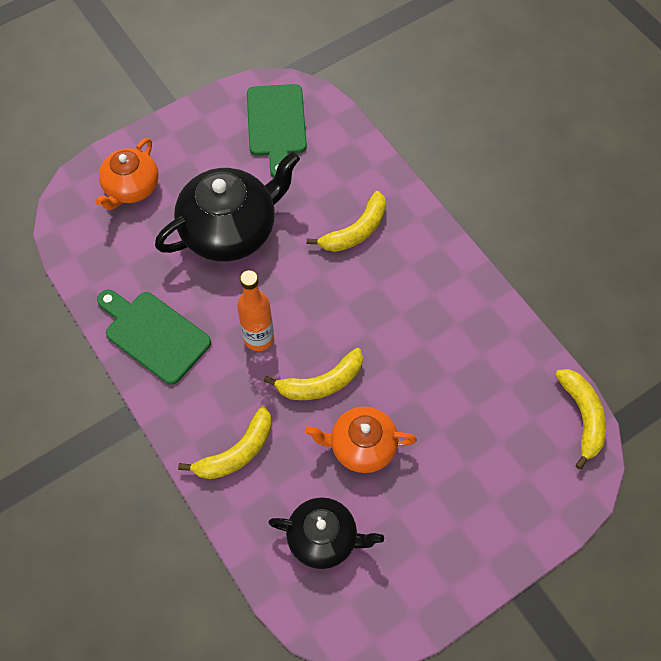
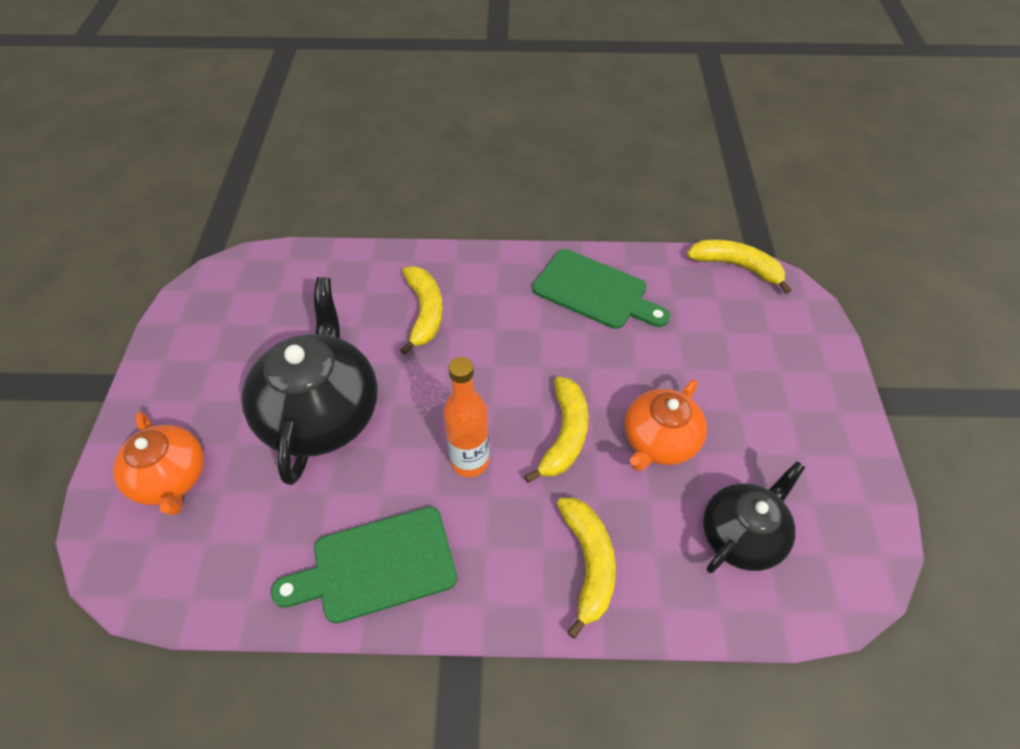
camera: 55 degrees left, 10 degrees down
green cutting board [247,84,307,178] -> green cutting board moved to [532,249,670,329]

